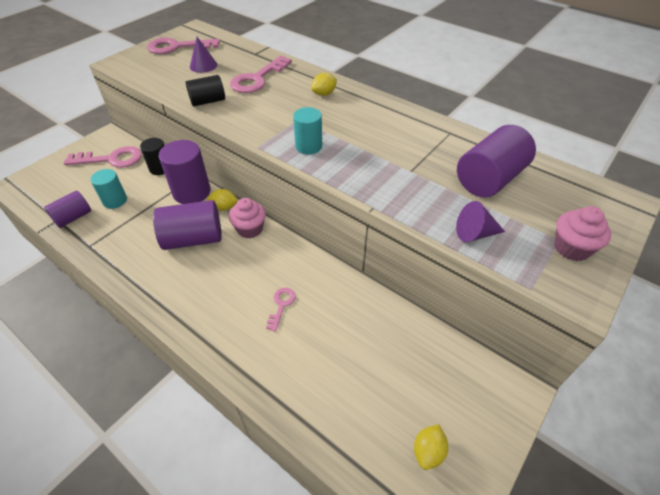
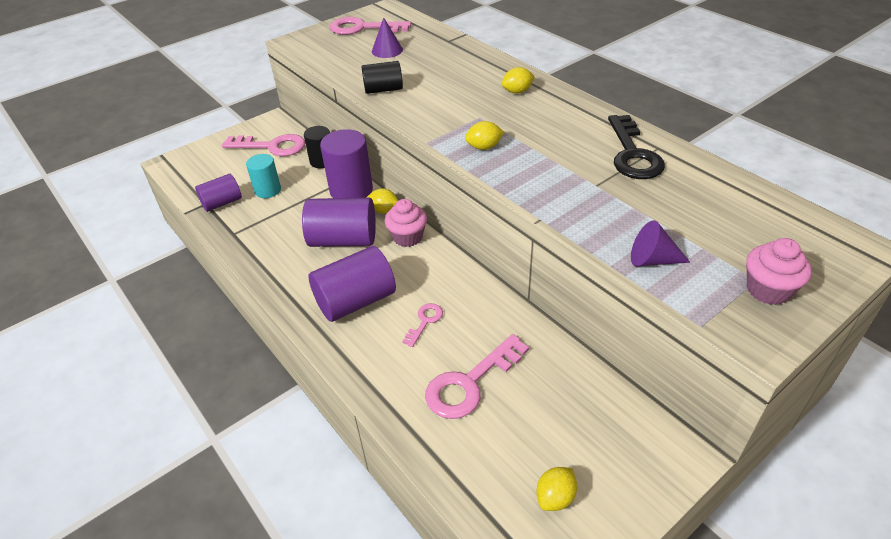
camera: 15 degrees right, 5 degrees down
pink key [230,56,292,93] -> pink key moved to [425,334,529,419]
turquoise cylinder [293,107,322,154] -> yellow lemon [465,121,504,150]
purple cylinder [457,125,536,197] -> purple cylinder moved to [309,246,396,322]
none -> black key [608,115,665,179]

